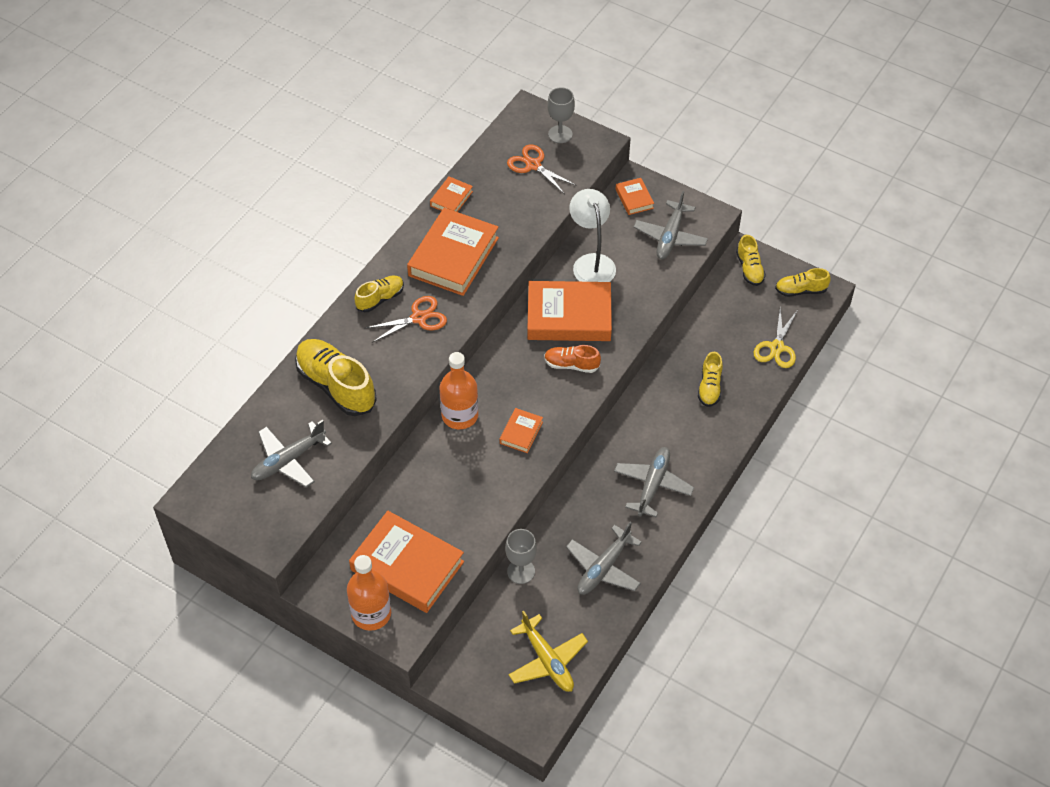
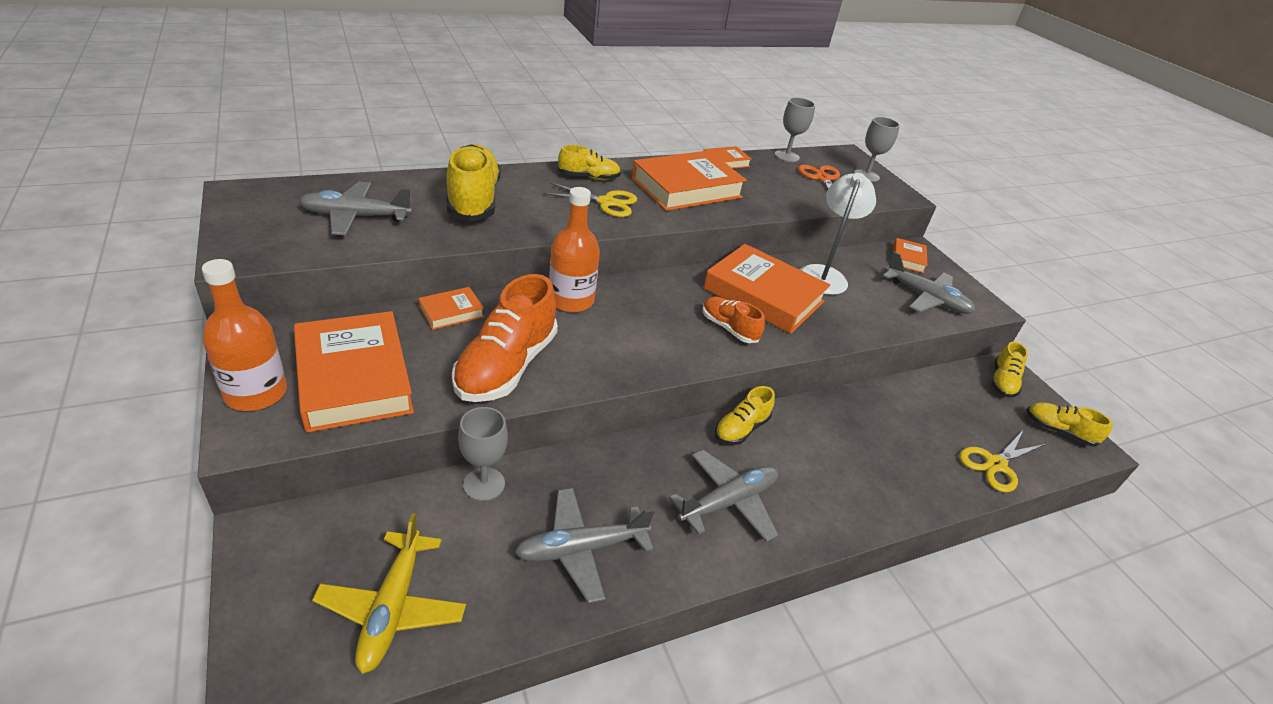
camera: 30 degrees right, 15 degrees down
orange scissors [366,296,447,343] -> yellow scissors [544,182,637,217]
orange book [500,408,543,453] -> orange book moved to [418,287,484,330]
grey plane [634,191,708,259] -> grey plane turned 105 degrees counterclockwise [883,251,975,314]
yellow shoe [698,352,723,407] -> yellow shoe moved to [715,386,775,445]
none -> orange shoe [452,274,558,402]
none -> grey goblet [775,97,815,162]

